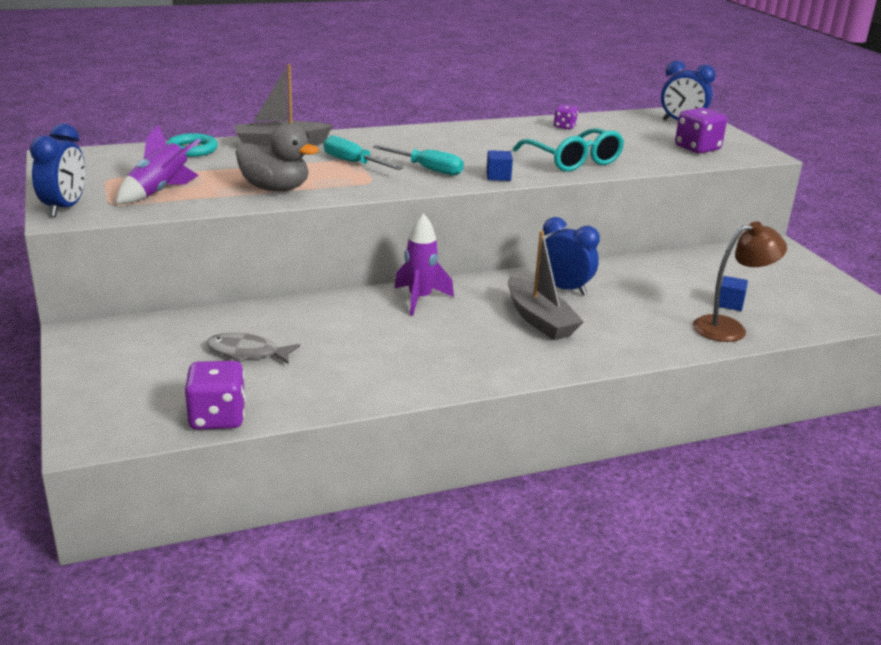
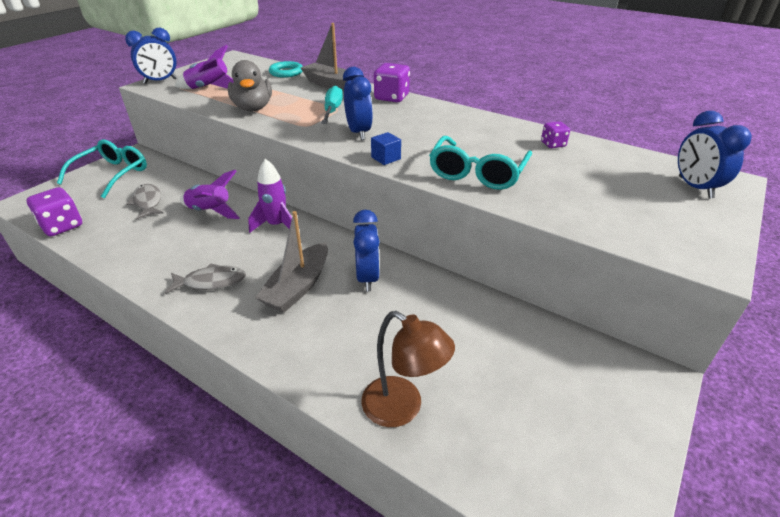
camera: 55 degrees right, 10 degrees up
turquoise screwdriver [373,145,464,175] -> blue clock [343,67,373,140]
purple dice [675,108,727,154] -> purple dice moved to [374,63,410,102]
blue cube [719,276,748,311] -> none
none -> turquoise glasses [57,139,147,199]
none -> grey fish [165,263,246,294]
none -> purple rocket [180,170,240,219]

